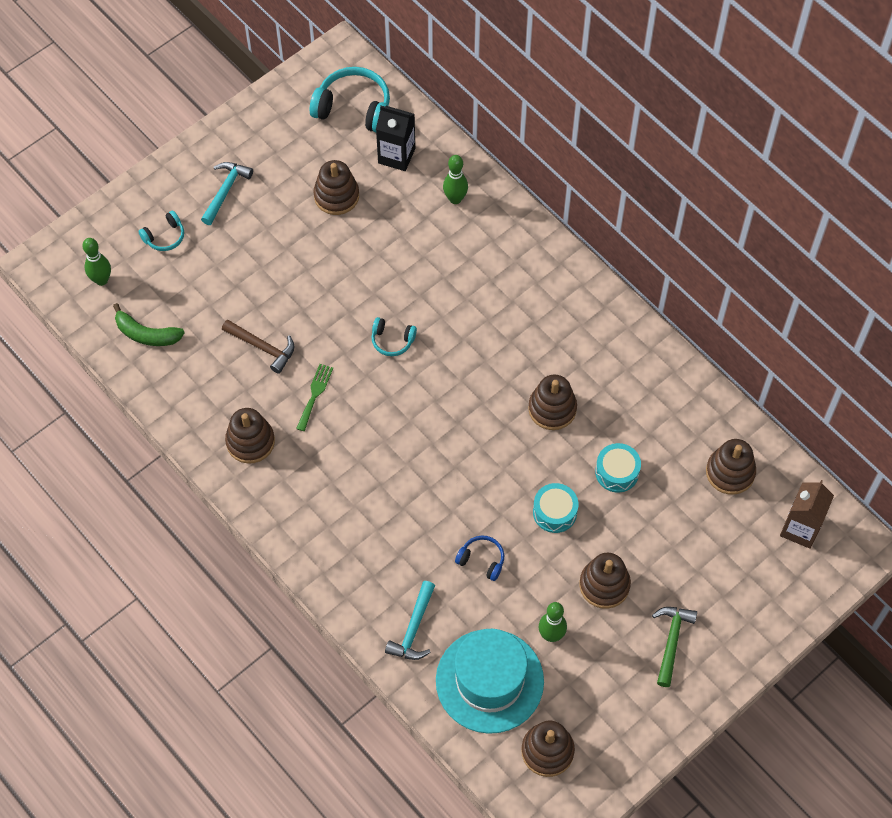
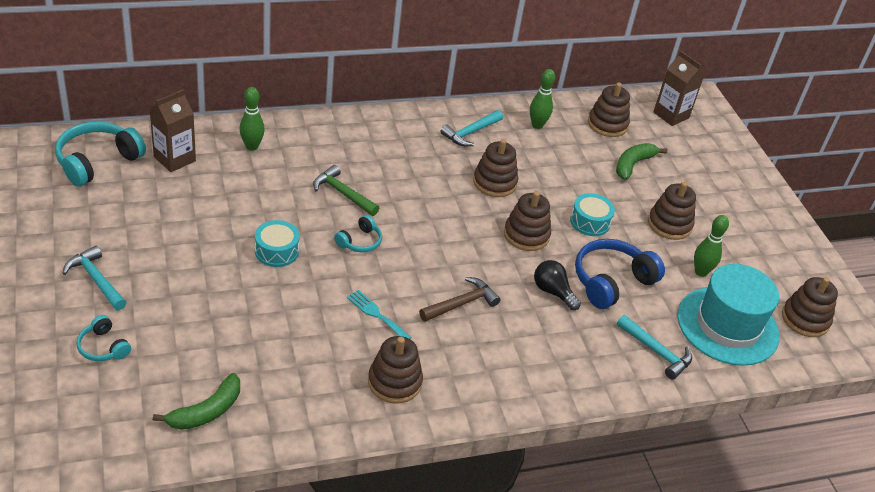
camera: 70 degrees left, 20 degrees down
green bowling pin [82,238,111,286] -> green bowling pin moved to [530,69,555,129]
turquoise headphones [138,211,184,251] -> turquoise headphones turned 150 degrees clockwise [76,315,131,361]
brown hammer [222,319,294,374] -> brown hammer moved to [419,277,500,322]
green fork [296,364,333,431] -> turquoise fork [347,290,412,339]
brown stacking toy [313,160,359,215] -> brown stacking toy moved to [504,191,551,251]
black carton [376,106,415,171] -> brown carton [150,90,196,172]
blue headphones [455,535,504,581] -> blue headphones [575,239,665,309], size x1.88
turquoise drum [595,443,641,493] -> turquoise drum moved to [255,220,300,267]
green hammer [652,607,697,687] -> green hammer moved to [313,165,379,216]
none -> turquoise hammer [440,110,503,146]
none -> black light bulb [534,260,581,310]
none -> green banana [616,143,667,180]

